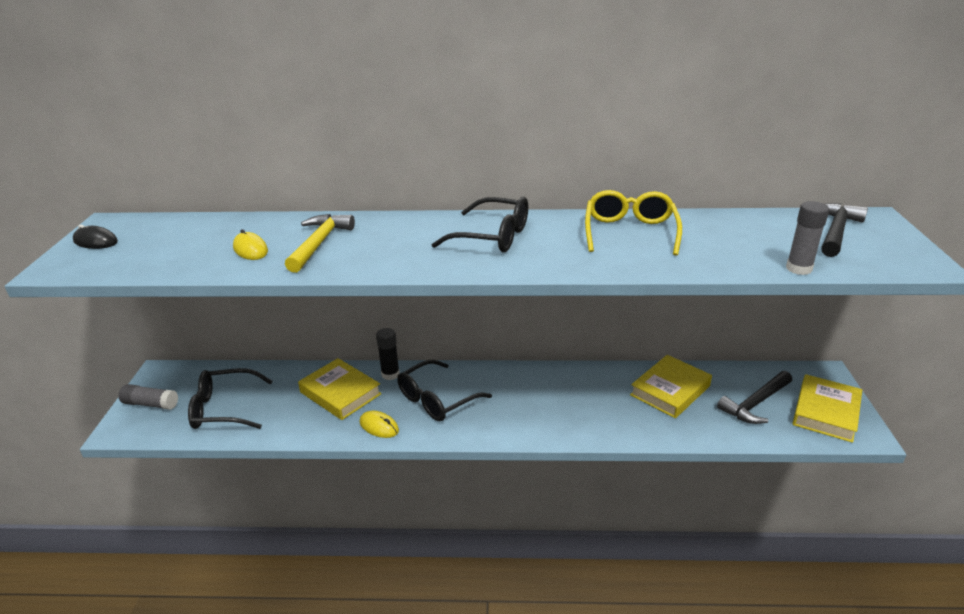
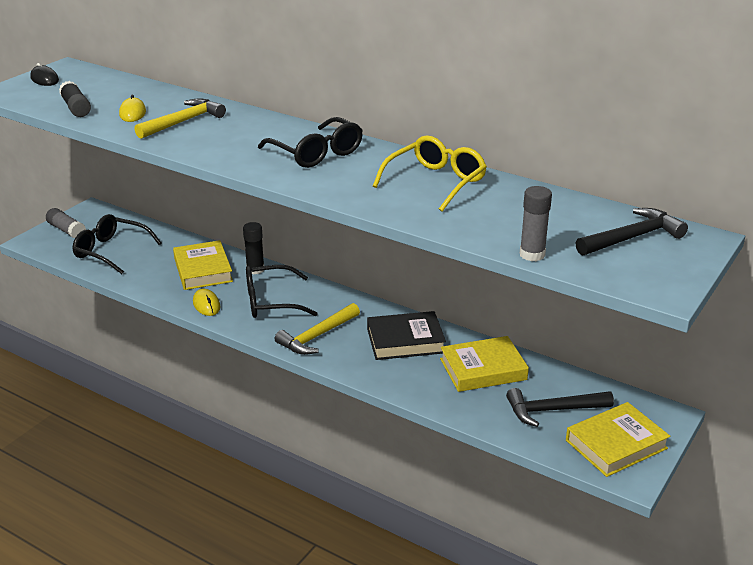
camera: 30 degrees right, 0 degrees up
none -> black glue stick [59,81,91,117]
none -> yellow hammer [275,303,360,355]
none -> black book [367,311,446,360]

